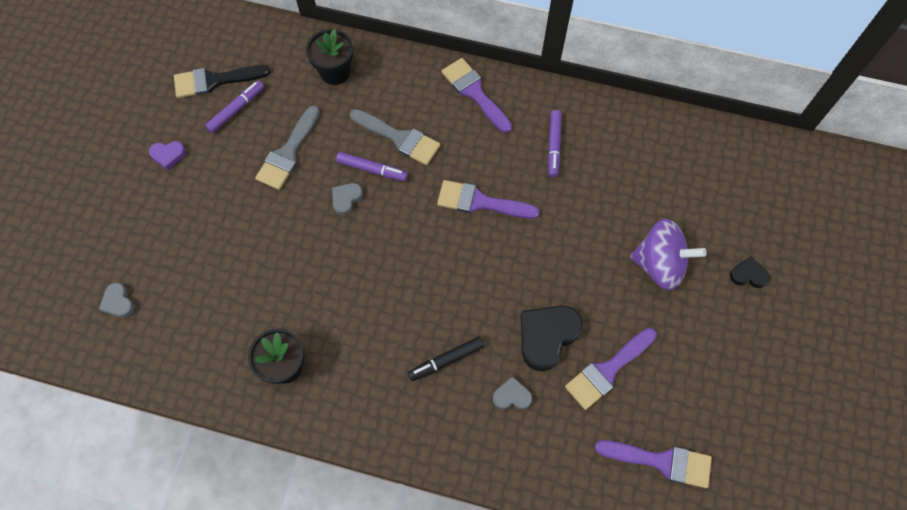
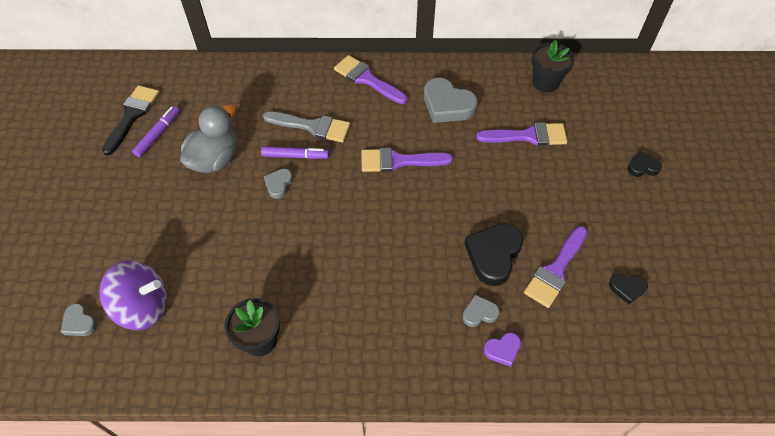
camera: 15 degrees left, 10 degrees down
purple heart [149,141,186,170] -> purple heart moved to [483,332,521,367]
black brush [174,65,271,98] -> black brush turned 135 degrees clockwise [102,85,159,155]
grey brush [255,106,320,190] -> grey duck [180,105,237,173]
black flower pot [306,29,353,85] -> black flower pot moved to [532,40,575,93]
black marker [408,336,484,381] -> none
purple marker [548,110,562,177] -> grey heart [424,78,478,123]
purple brush [595,440,712,488] -> purple brush moved to [476,122,567,146]
purple spinning top [630,219,707,290] -> purple spinning top moved to [99,260,167,330]
none -> black heart [609,274,648,304]

